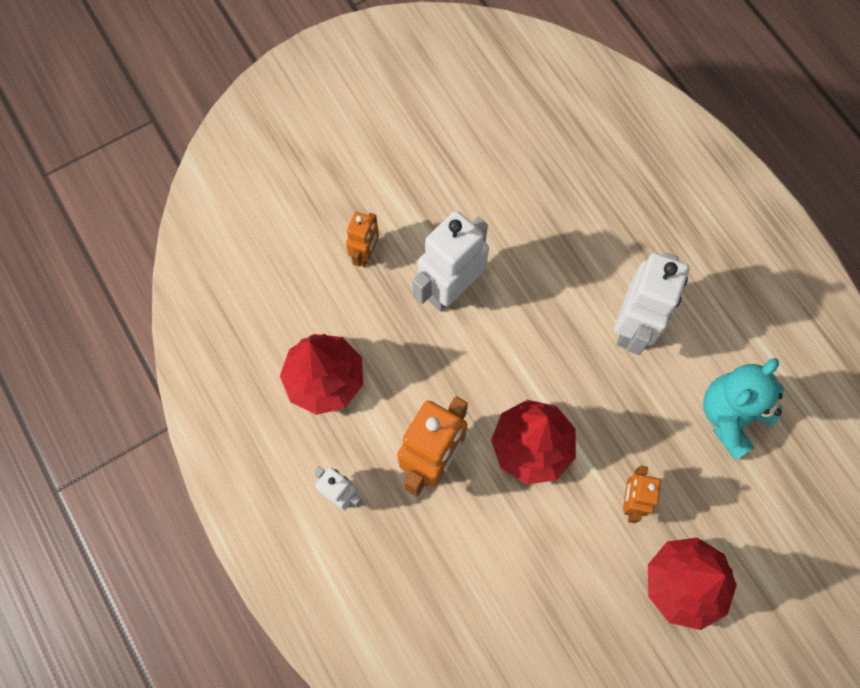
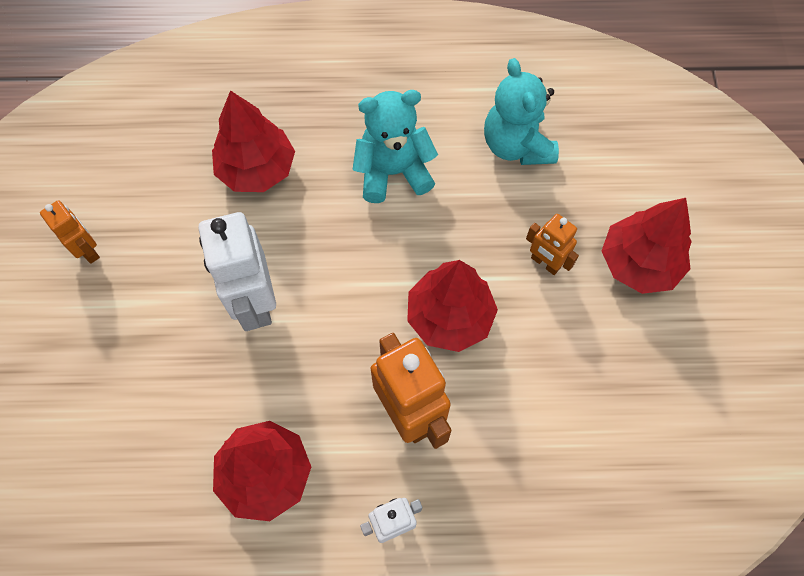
camera: 60 degrees left, 5 degrees down
orange robot [346,212,379,267] -> orange robot moved to [40,200,100,264]
white robot [614,253,689,355] -> turquoise teddy bear [353,90,438,203]
none -> red tree [212,90,295,192]

